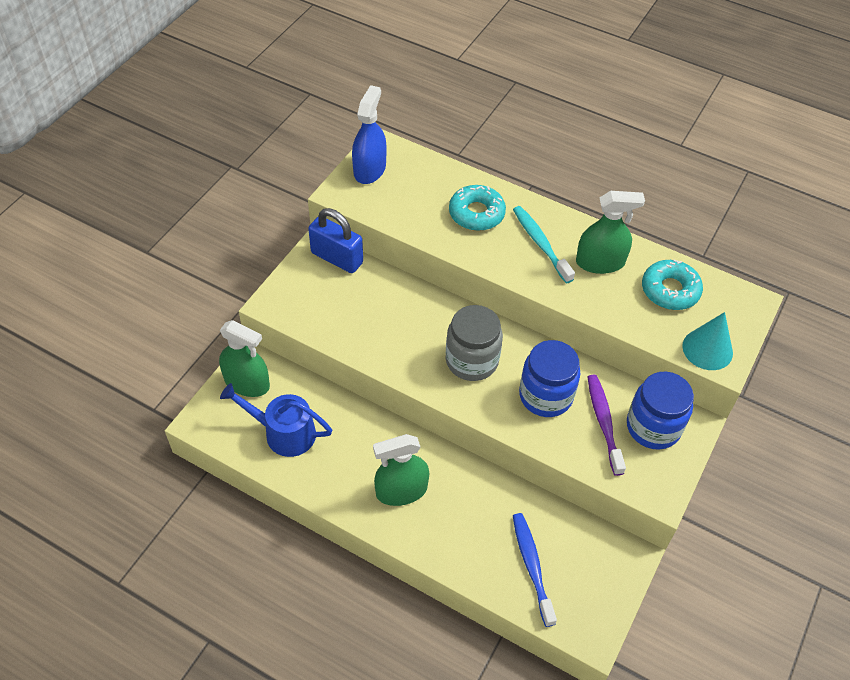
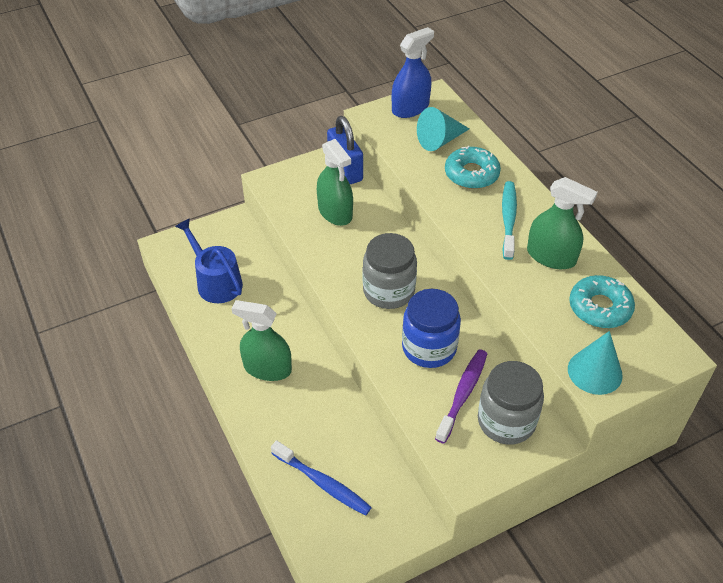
camera: 35 degrees right, 5 degrees down
green spray bottle [219,320,270,397] -> green spray bottle moved to [317,139,353,226]
blue toothbrush [513,513,557,627] -> blue toothbrush turned 105 degrees clockwise [271,440,372,516]
blue jar [627,372,694,450] -> grey jar [478,361,544,445]
none -> turquoise cone [417,107,470,151]

